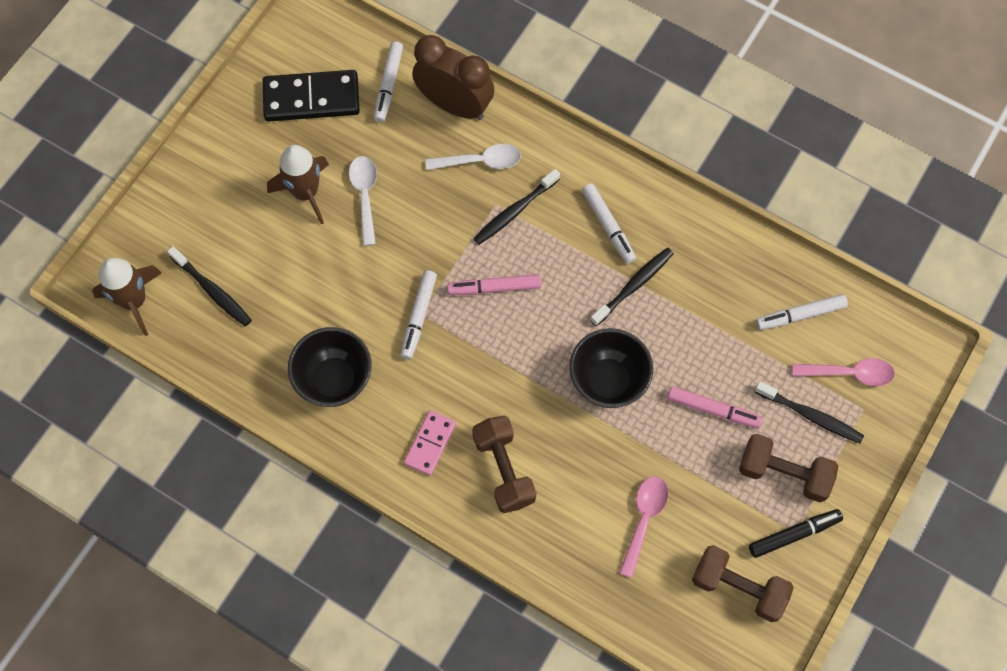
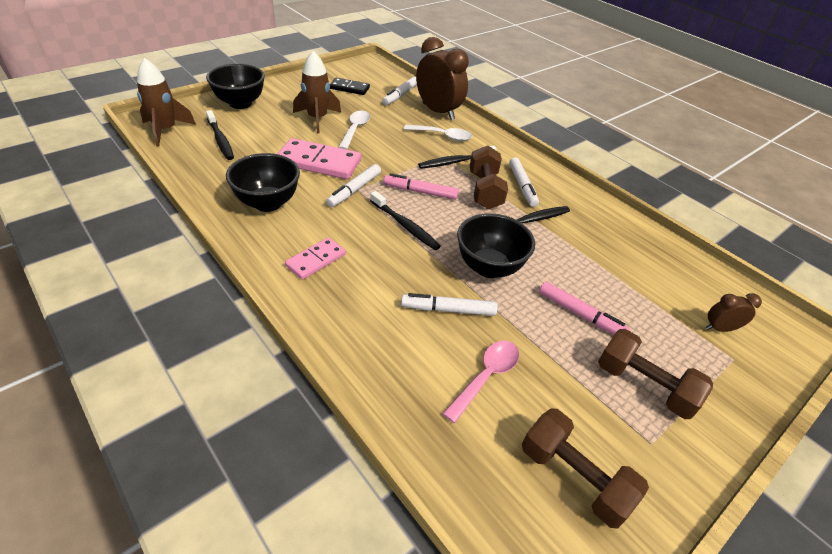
camera: 15 degrees right, 25 degrees down
black domino [262,70,360,122] -> black domino [330,78,370,95], size x0.59
brown dumbbell [472,415,537,513] -> brown dumbbell moved to [470,145,508,209]
black marker [749,509,843,558] -> none
black toothbrush [755,381,864,443] -> black toothbrush moved to [370,191,441,250]
white marker [756,294,848,330] -> white marker moved to [401,293,498,316]
pink spoon [792,358,895,386] -> brown clock [706,293,762,332]
none -> black bowl [206,64,265,109]
none -> pink domino [277,138,361,179]

